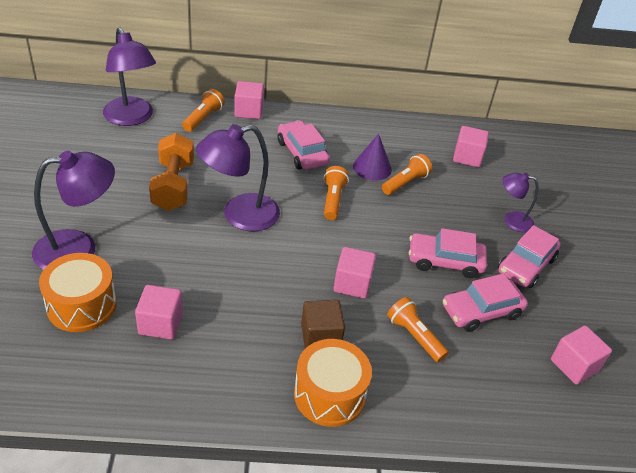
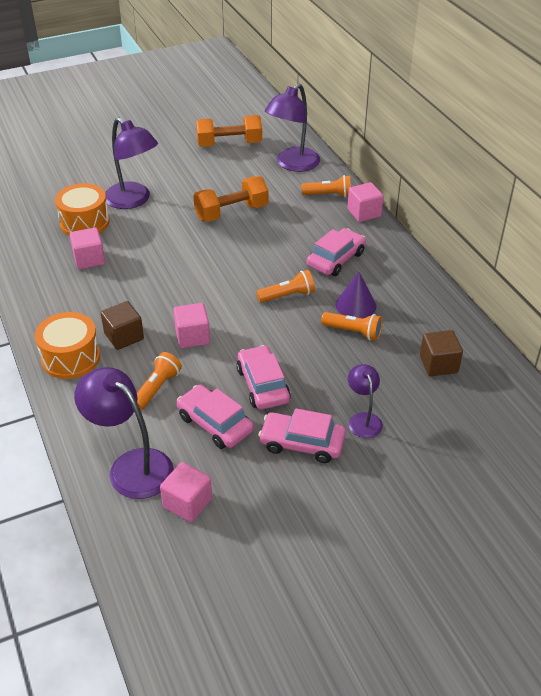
camera: 70 degrees right, 0 degrees up
purple lamp [196,124,280,231] -> purple lamp moved to [74,367,174,499]
pink cube [453,126,489,167] -> brown cube [420,330,463,376]
none -> orange dumbbell [196,115,262,147]

